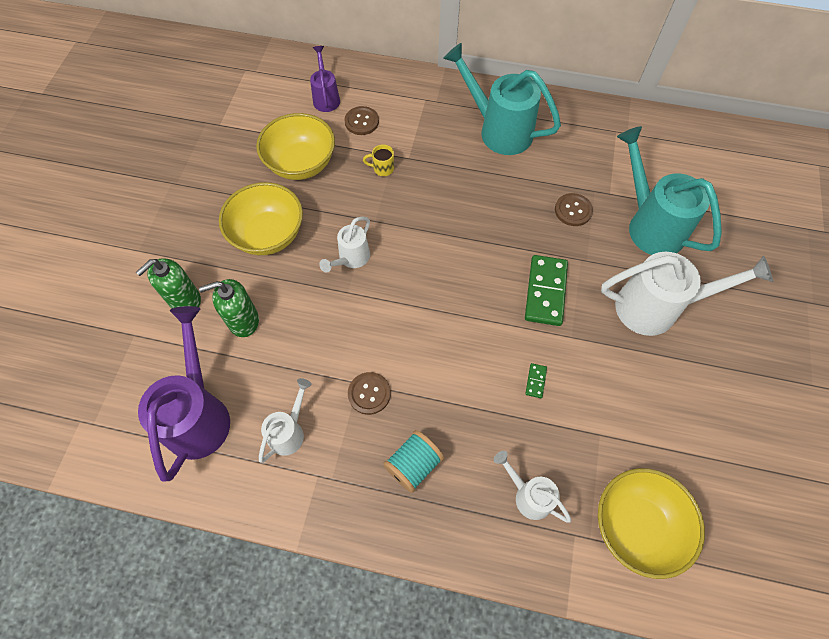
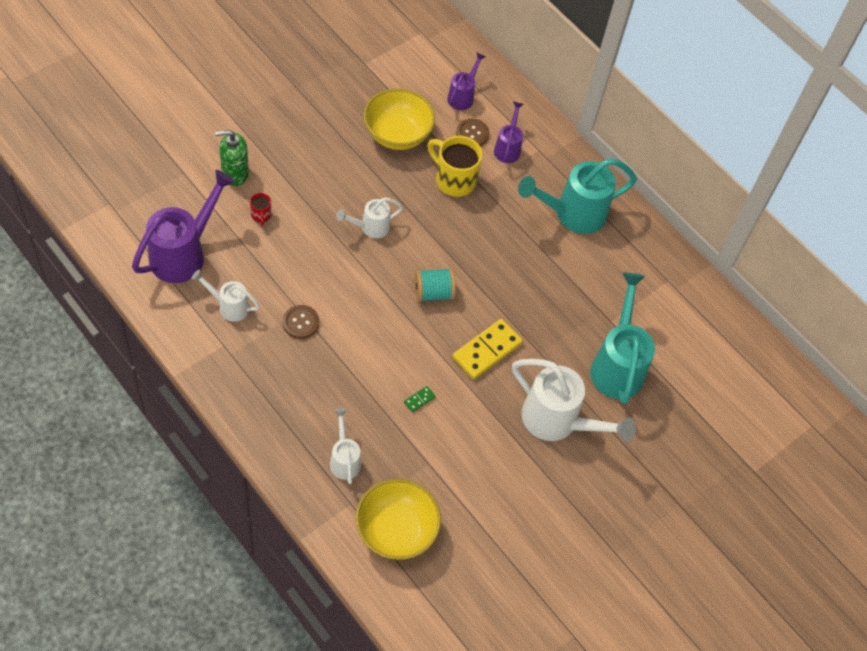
camera: 30 degrees right, 5 degrees down
green soap dispenser [199,279,259,337] -> red mug [250,193,271,226]
yellow bowl [219,182,303,255] -> none
white watering can [259,378,312,463] -> white watering can turned 135 degrees counterclockwise [191,270,260,322]
yellow mug [363,144,394,176] -> yellow mug [427,136,483,197], size x2.08
turquoise spool [383,430,444,493] -> turquoise spool moved to [415,268,456,302]
turquoise watering can [443,43,561,155] -> turquoise watering can turned 90 degrees counterclockwise [518,158,637,234]
green domino [525,255,568,326] -> yellow domino [452,319,523,379]
brown button [555,193,593,226] -> none
none -> purple watering can [494,102,523,163]

